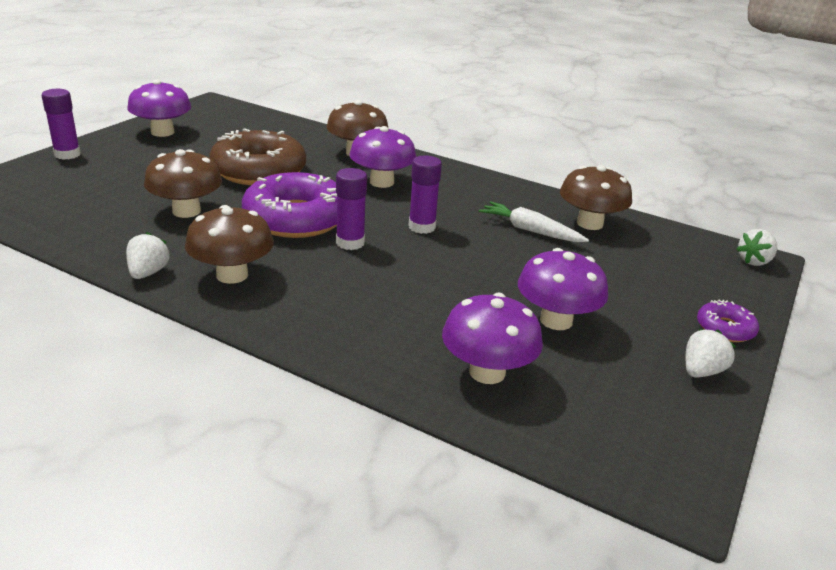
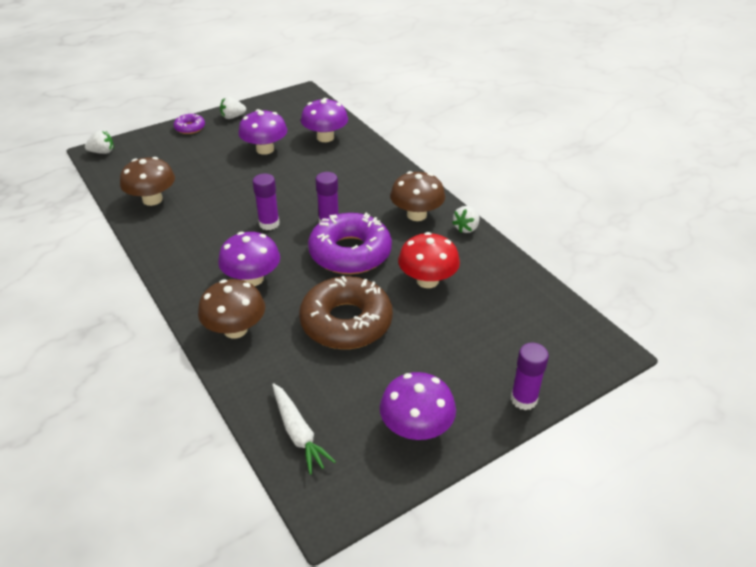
camera: 150 degrees left, 10 degrees up
brown mushroom [144,149,222,218] -> red mushroom [398,232,460,288]
white carrot [479,201,589,242] -> white carrot moved to [272,383,336,475]

